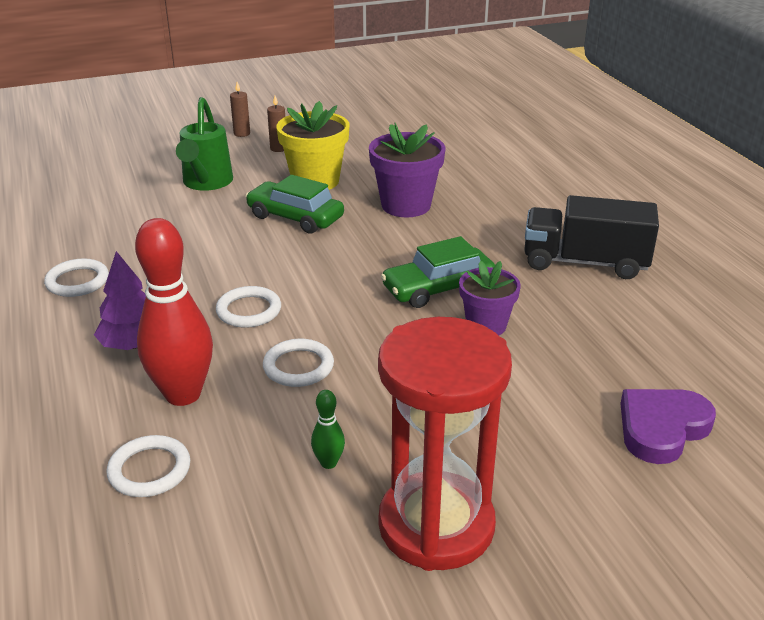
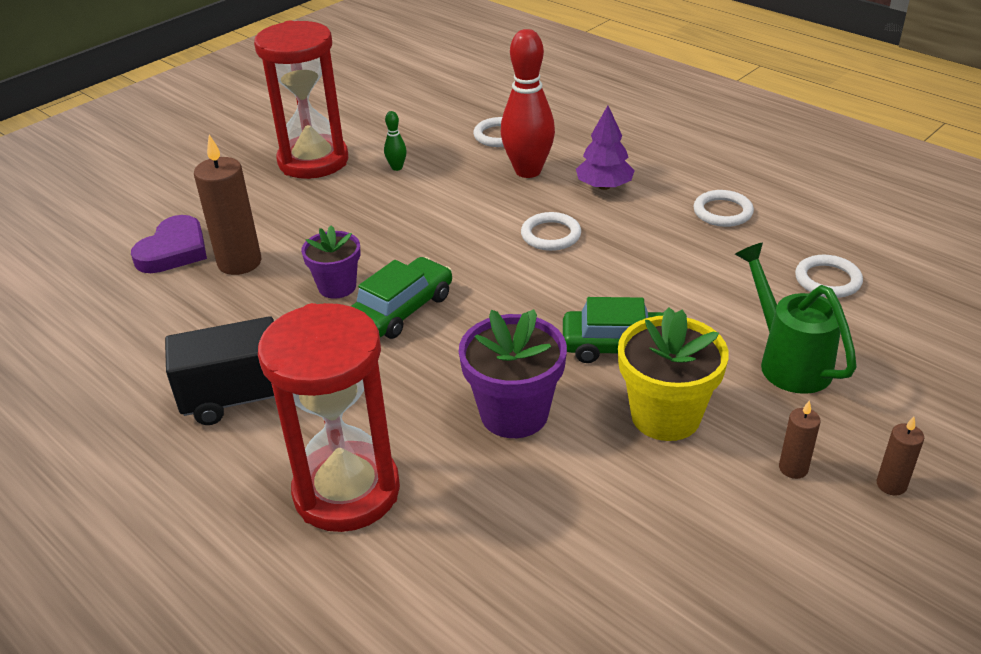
camera: 155 degrees right, 5 degrees up
white ring [263,339,334,387] -> white ring moved to [795,255,863,298]
none -> brown candle [194,135,261,275]
none -> red hourglass [258,303,400,532]

